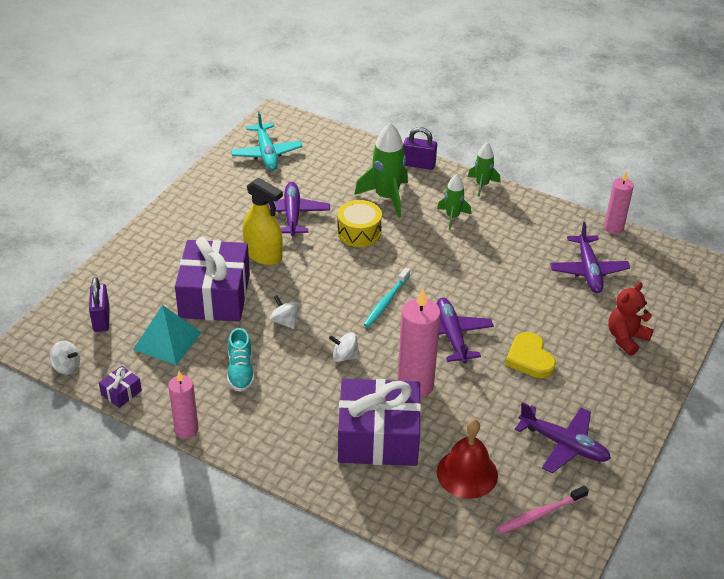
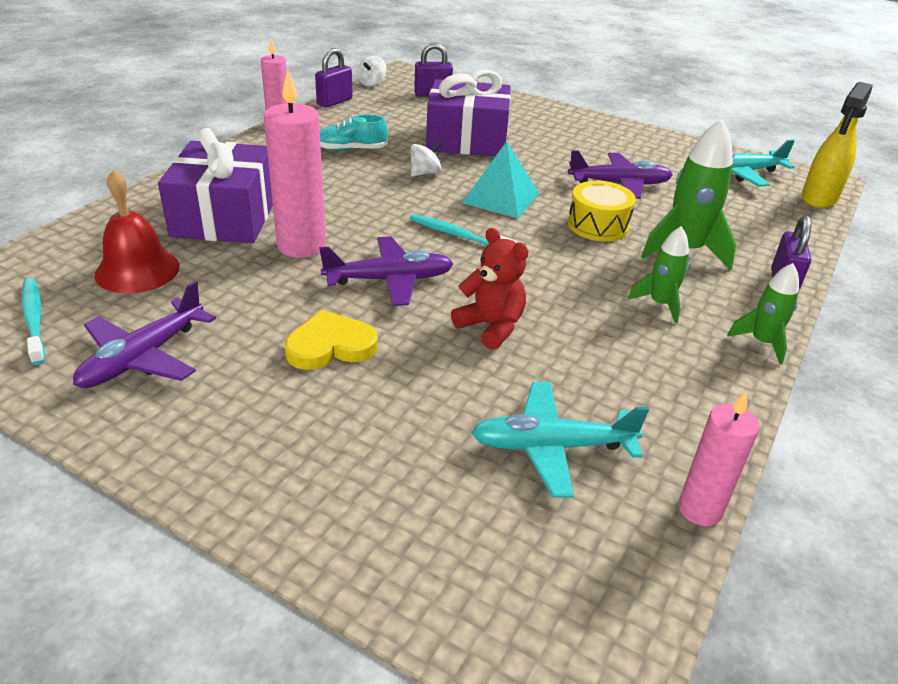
camera: 90 degrees right, 5 degrees down
purple gift [99,366,142,408] -> purple padlock [315,48,353,107]
turquoise pyramid [133,305,202,365] -> turquoise pyramid moved to [462,141,539,218]
yellow spray bottle [243,178,283,265] -> yellow spray bottle moved to [802,82,873,208]
white spinning top [329,332,361,362] -> none
pink toothbrush [497,486,589,534] -> turquoise toothbrush [22,278,45,365]
purple plane [550,222,630,293] -> turquoise plane [471,382,649,498]
red teddy bear [608,282,654,356] -> red teddy bear moved to [451,228,529,350]

